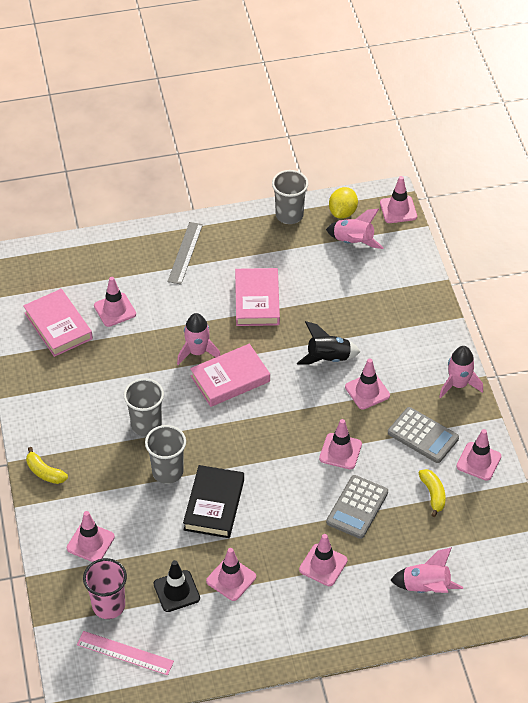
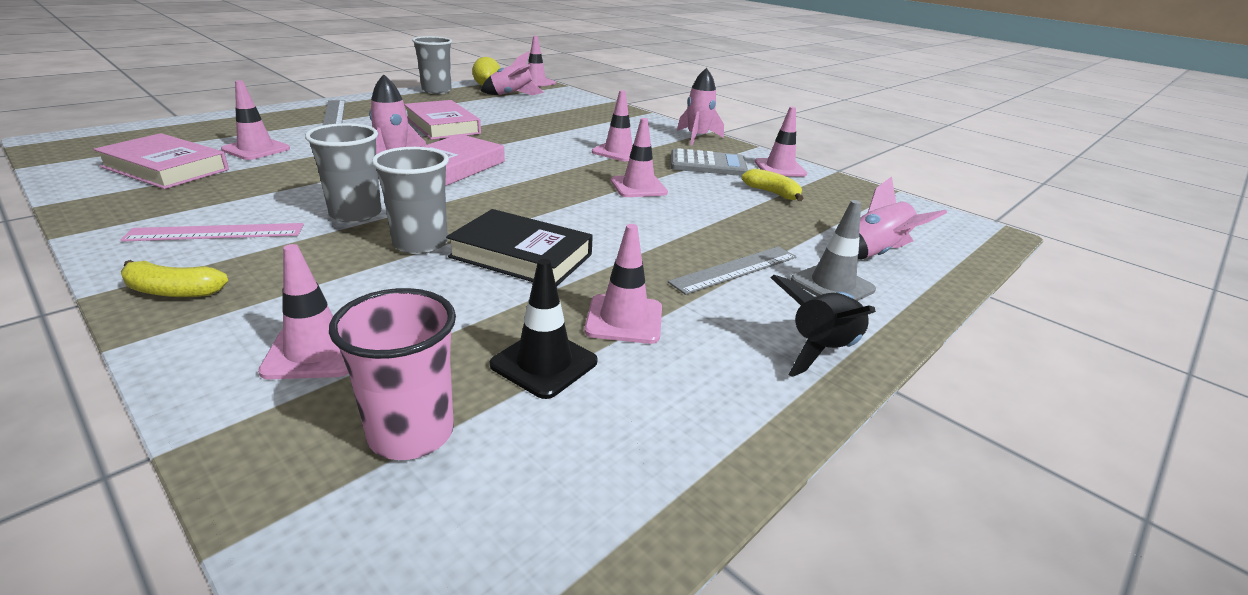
camera: 35 degrees left, 20 degrees down
pink ruler [77,631,174,675] -> pink ruler moved to [121,223,304,241]
black book [183,465,244,538] -> black book turned 45 degrees counterclockwise [446,209,593,287]
black rocket [297,321,360,365] -> black rocket moved to [771,275,876,377]
pink traffic cone [299,534,347,586] -> grey ruler [668,247,797,295]
grey calculator [326,475,388,539] -> none
none -> grey traffic cone [791,200,876,301]

